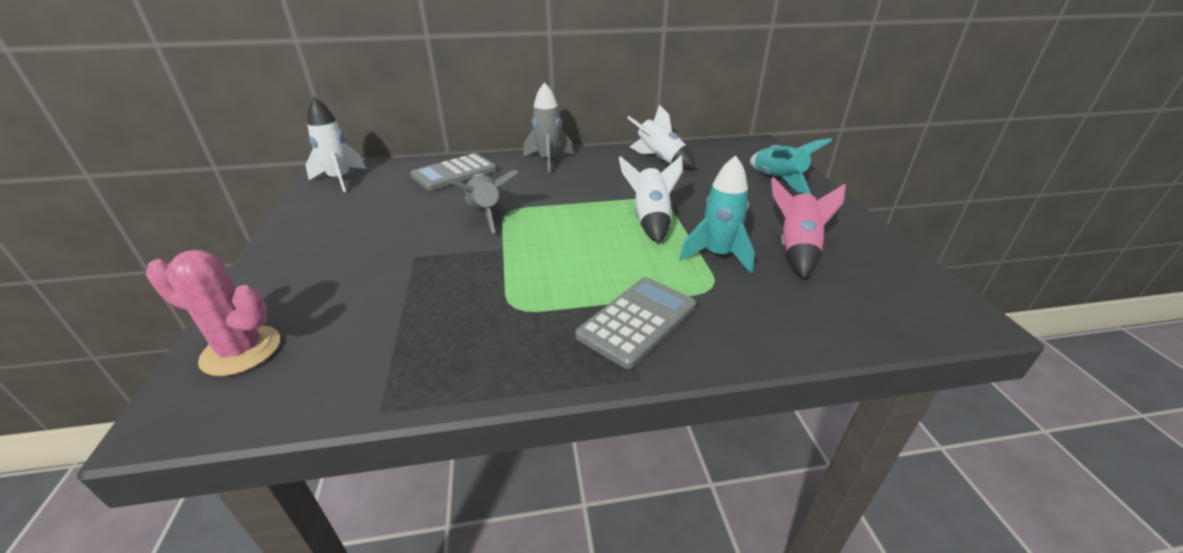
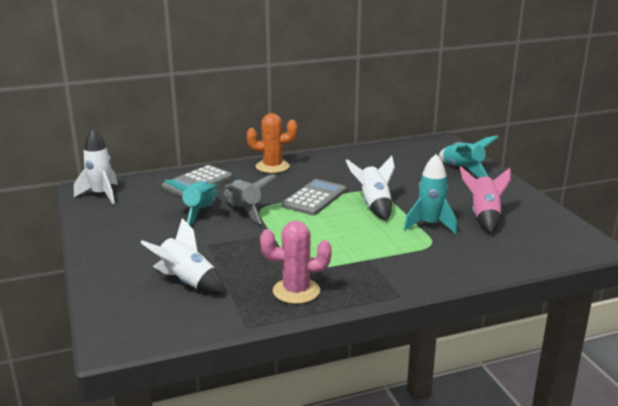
camera: 10 degrees left, 10 degrees down
pink cactus [146,250,280,376] -> pink cactus moved to [260,221,332,304]
grey rocket [523,82,573,173] -> orange cactus [247,113,297,173]
grey calculator [575,277,696,369] -> grey calculator moved to [282,179,346,215]
white rocket [627,105,695,169] -> white rocket moved to [140,218,225,294]
none -> turquoise rocket [164,180,218,226]

